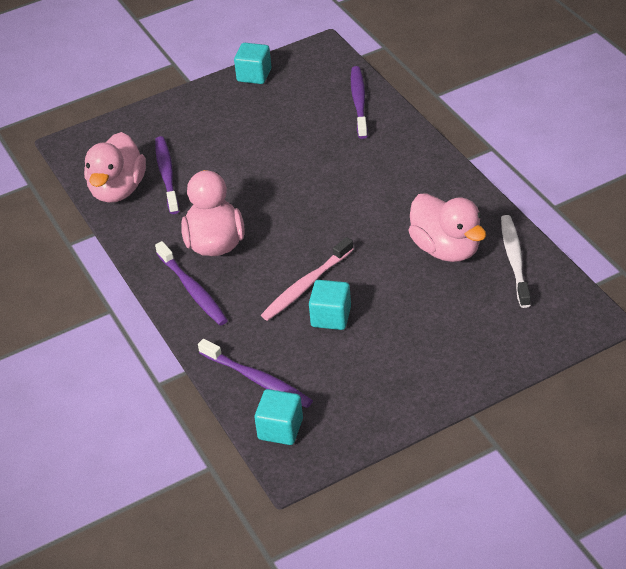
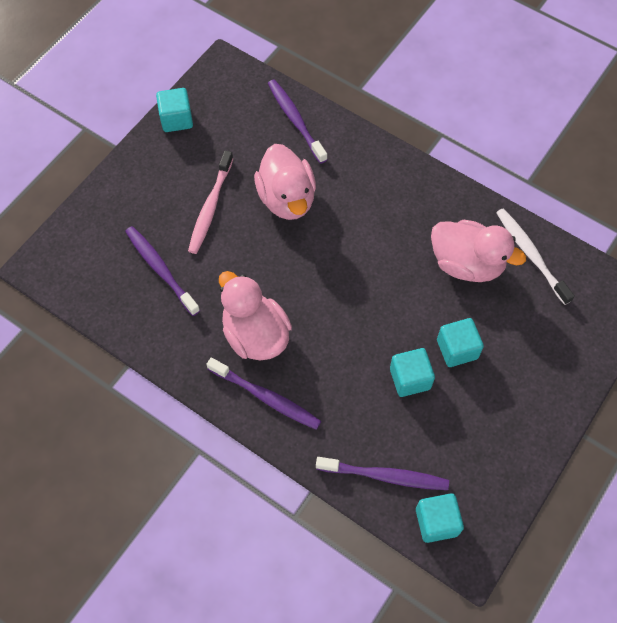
camera: 30 degrees left, 20 degrees up
pink duck [84,132,146,203] -> pink duck moved to [254,144,316,220]
pink toothbrush [261,237,354,321] -> pink toothbrush moved to [188,150,233,254]
none -> turquoise cube [437,318,484,367]

